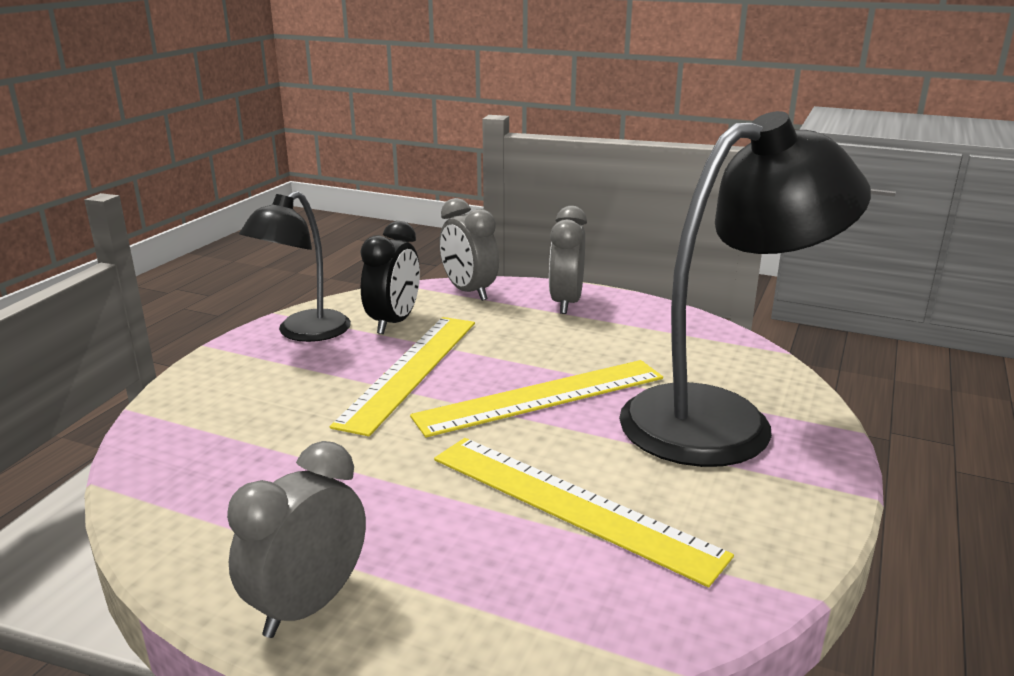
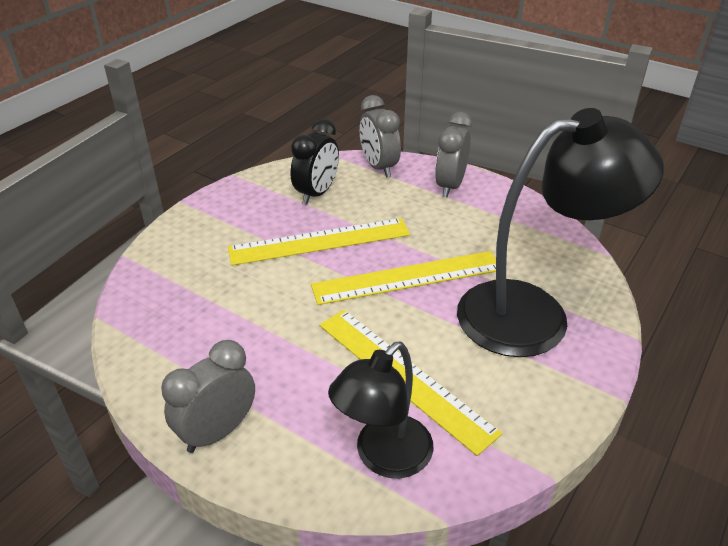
camera: 10 degrees right, 15 degrees up
black lamp [239,191,351,342] -> black lamp moved to [328,342,433,479]
yellow ruler [330,317,475,437] -> yellow ruler turned 45 degrees clockwise [228,218,410,266]

